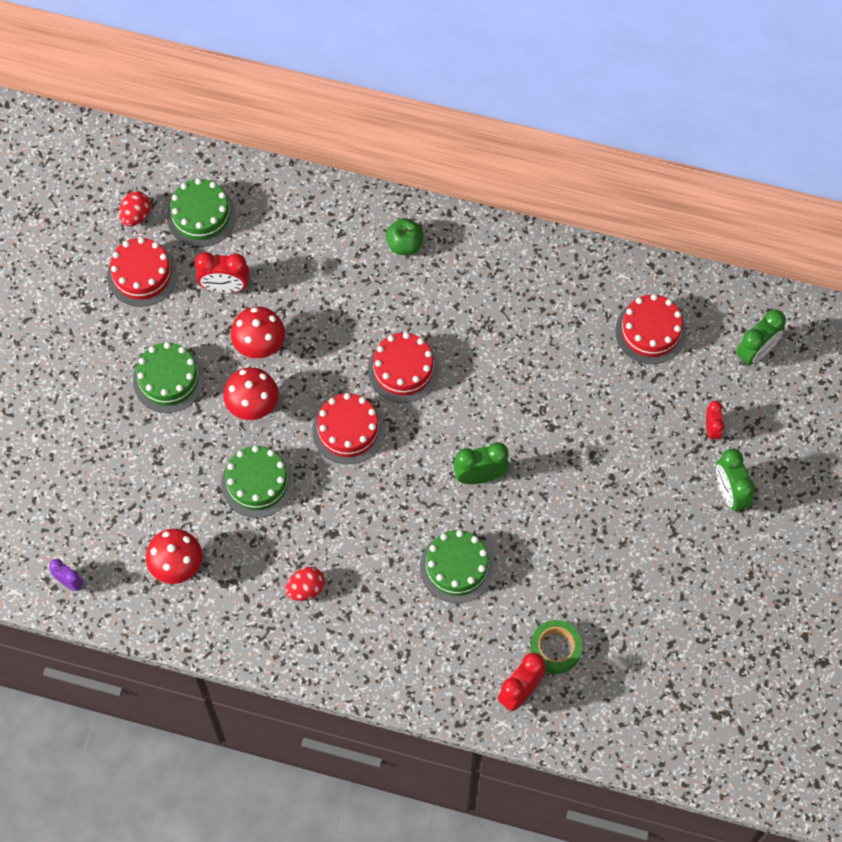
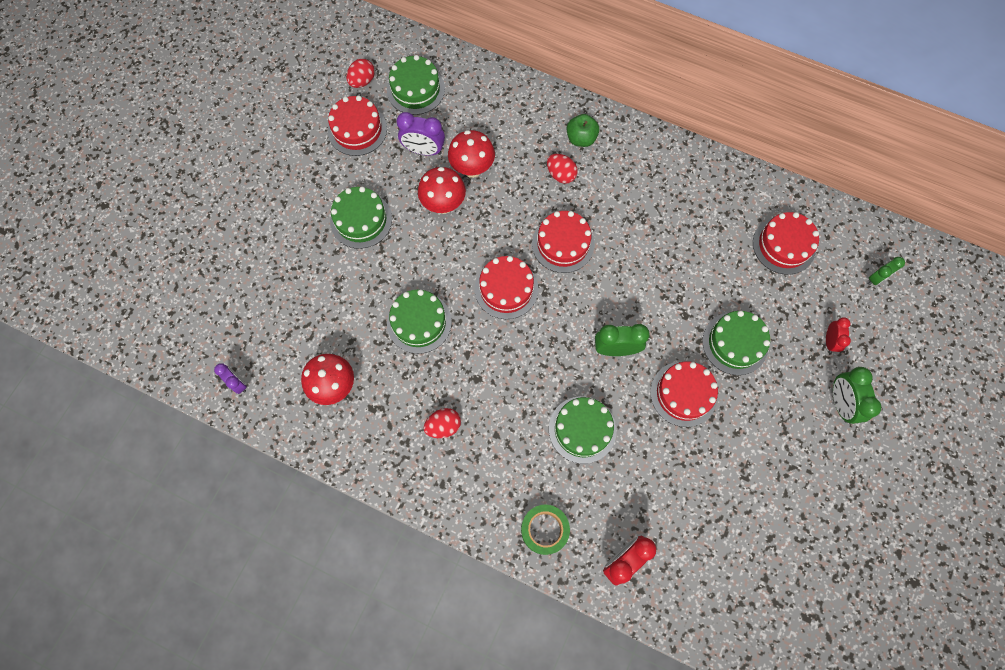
camera: 10 degrees right, 5 degrees up
red clock [195,252,249,293] -> purple clock [397,112,445,156]
red mushroom [223,367,279,420] -> red mushroom moved to [448,130,495,178]
green tape [530,620,582,674] -> green tape moved to [521,504,570,555]
green clock [736,309,786,366] -> green clock [867,257,905,285], size x0.62
none -> red egg [547,154,578,184]
none -> red cake [650,361,718,427]
none -> green cake [703,311,770,375]

